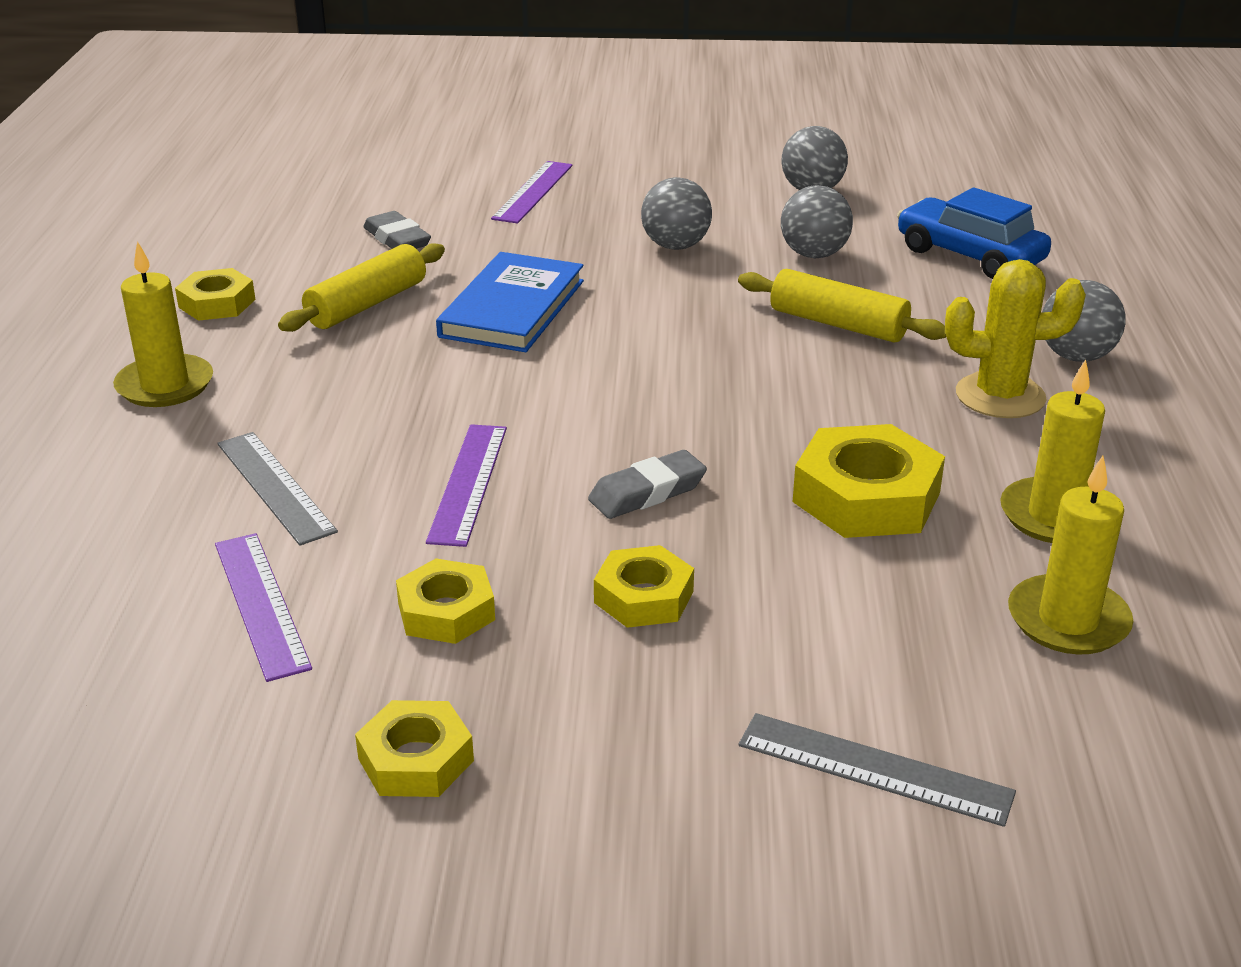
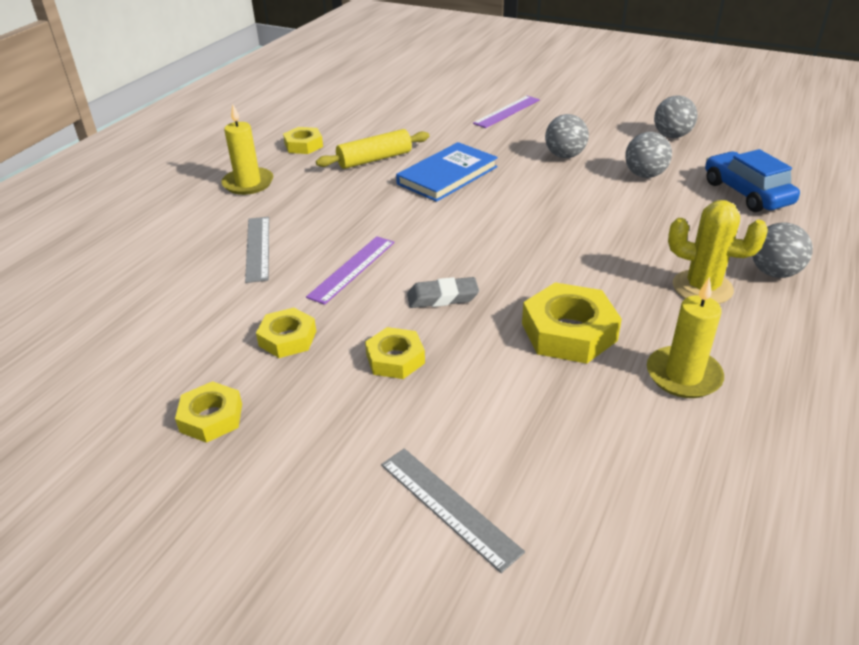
camera: 25 degrees right, 5 degrees up
purple ruler [215,533,312,682] -> none
grey eraser [363,211,431,249] -> none
yellow rolling pin [738,269,946,342] -> none
yellow candle [1008,456,1133,654] -> none

